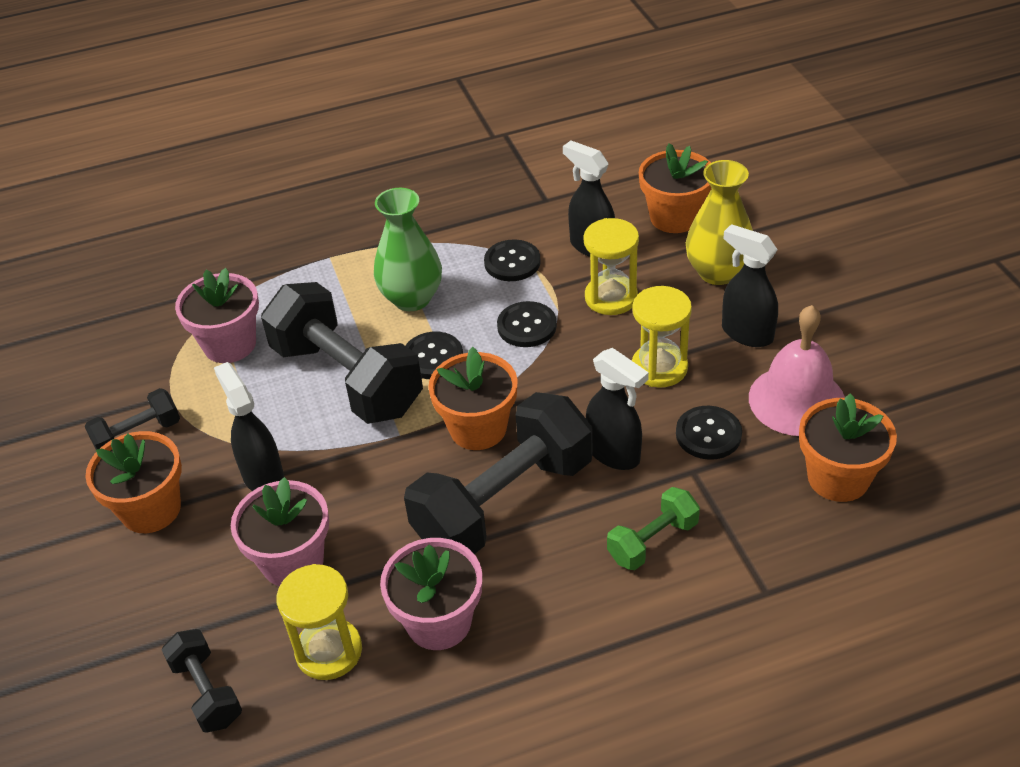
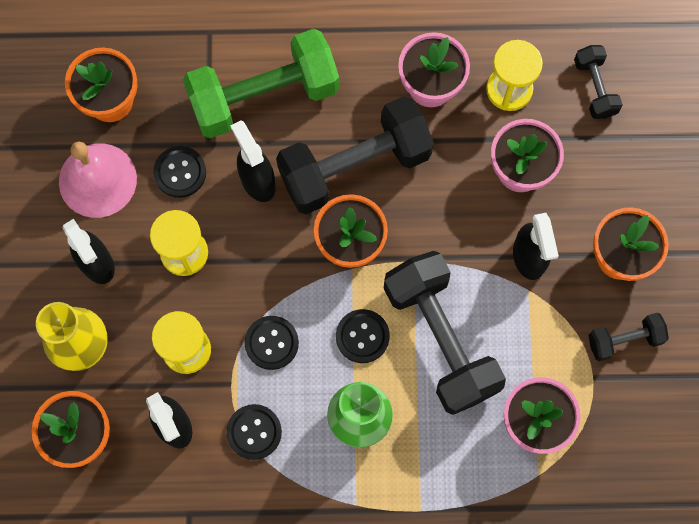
camera: 165 degrees left, 30 degrees up
green dumbbell [607,487,700,570] -> green dumbbell [183,29,339,138], size x2.07

